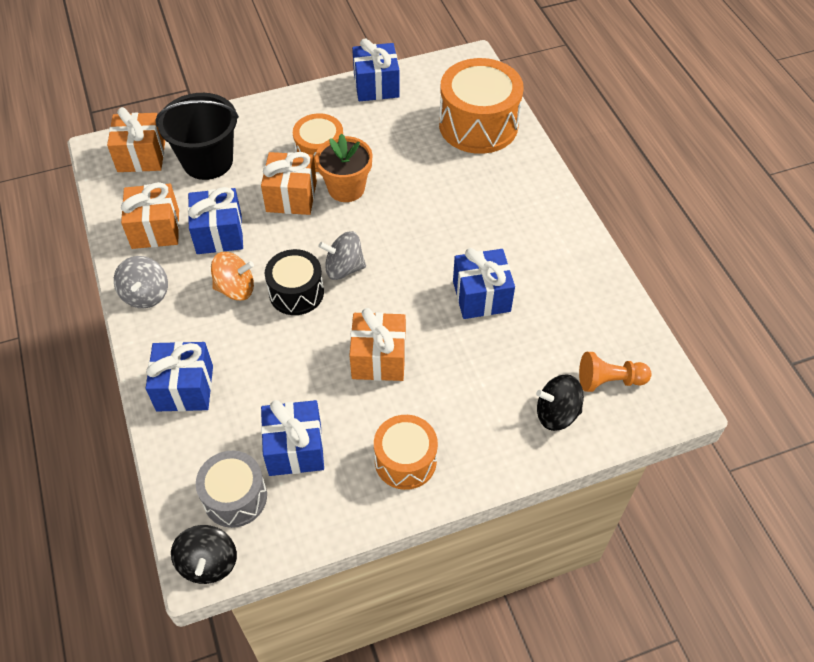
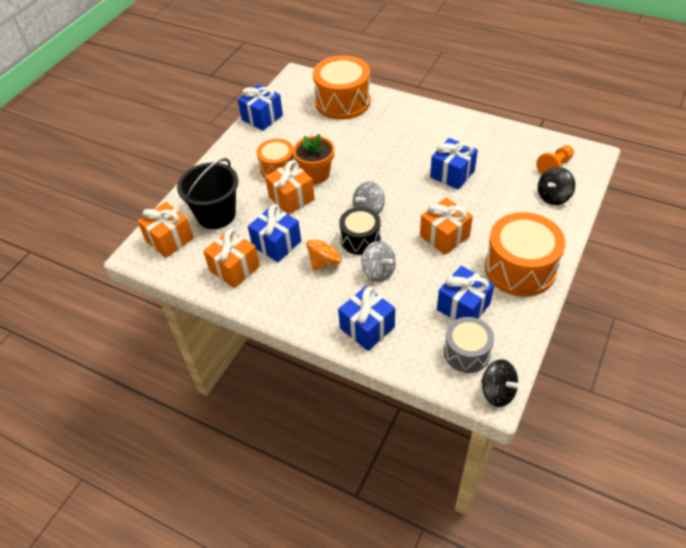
camera: 40 degrees left, 5 degrees down
grey spinning top [114,256,168,308] -> grey spinning top moved to [361,241,396,282]
orange drum [374,415,438,490] -> orange drum [485,212,565,297], size x1.66

